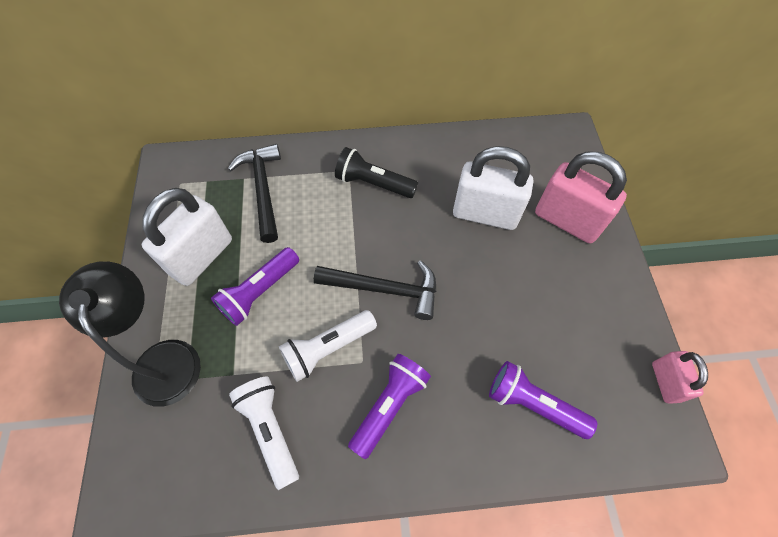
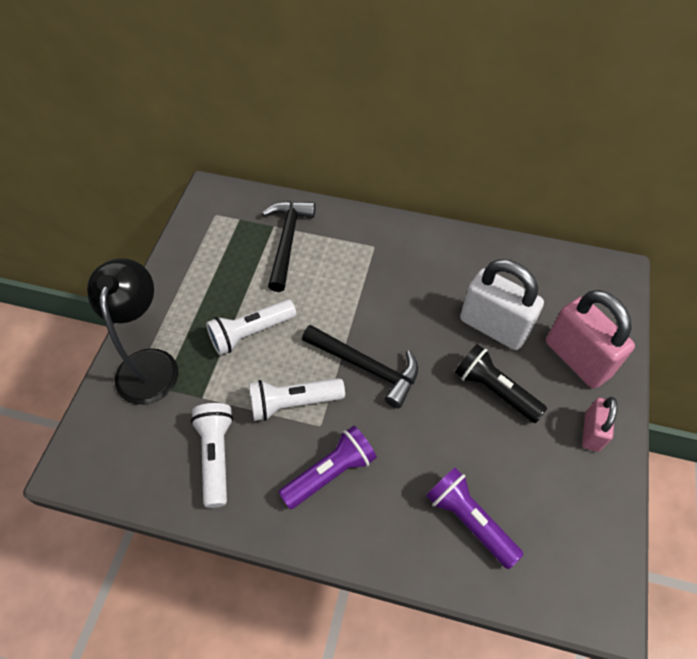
camera: 20 degrees right, 5 degrees down
white padlock [142,188,232,286] -> none
purple flashlight [211,247,299,326] -> white flashlight [206,300,296,355]
black flashlight [335,147,418,198] -> black flashlight moved to [455,344,547,423]
pink padlock [652,351,708,404] -> pink padlock moved to [582,397,617,452]

